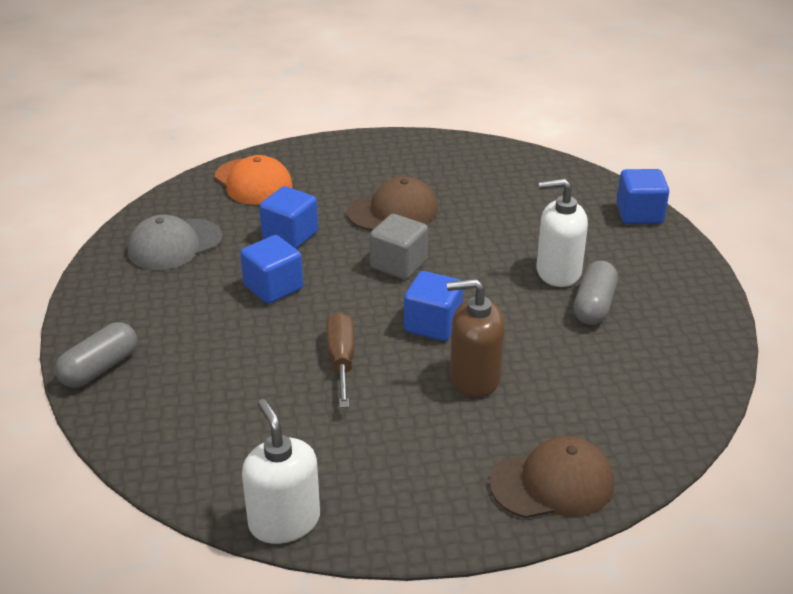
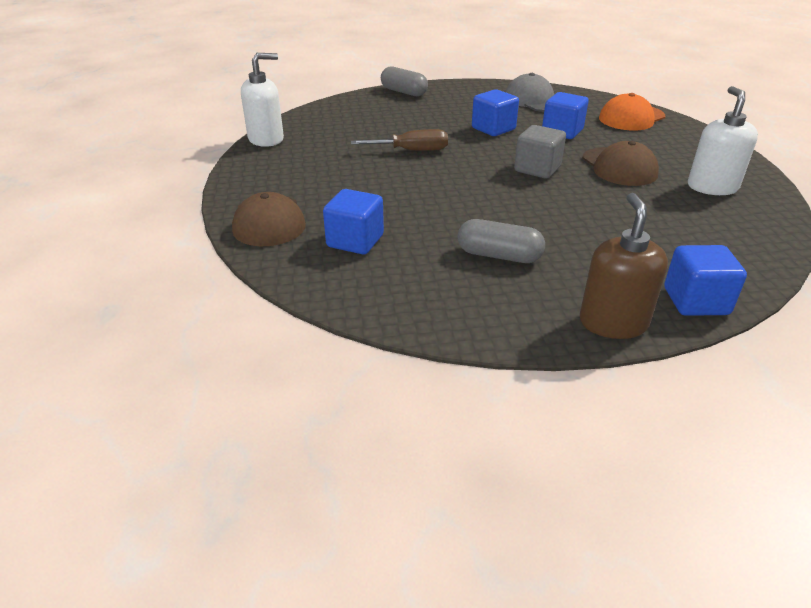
camera: 90 degrees right, 0 degrees up
blue cube [404,271,463,341] -> blue cube moved to [323,189,384,255]
brown soap dispenser [447,279,505,397] -> brown soap dispenser moved to [580,193,668,339]
white soap dispenser [537,179,588,287] -> white soap dispenser moved to [688,86,758,195]

